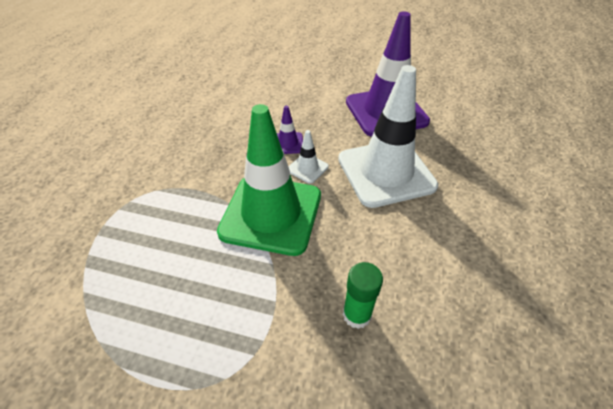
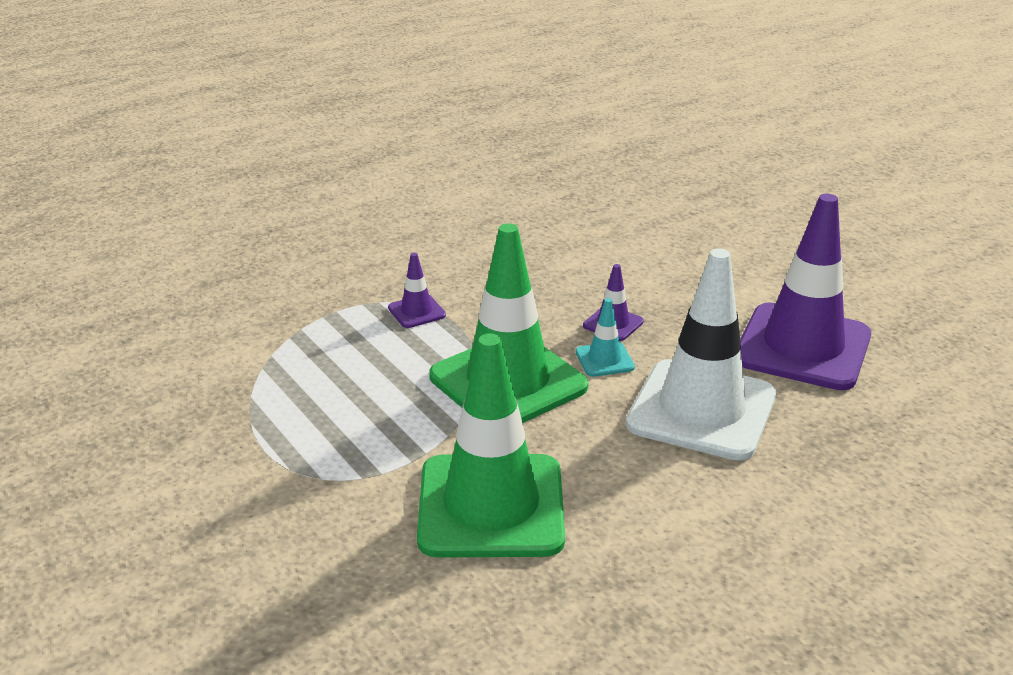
camera: 40 degrees right, 15 degrees down
white traffic cone [288,130,329,184] -> turquoise traffic cone [576,298,635,377]
green glue stick [343,262,383,329] -> green traffic cone [417,333,565,557]
none -> purple traffic cone [388,253,446,328]

